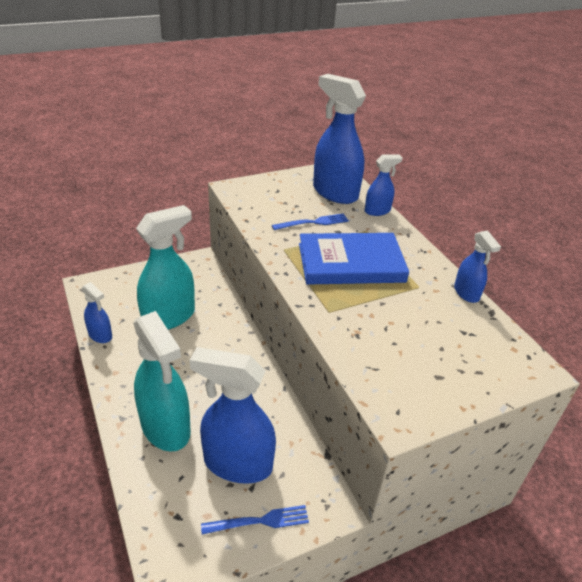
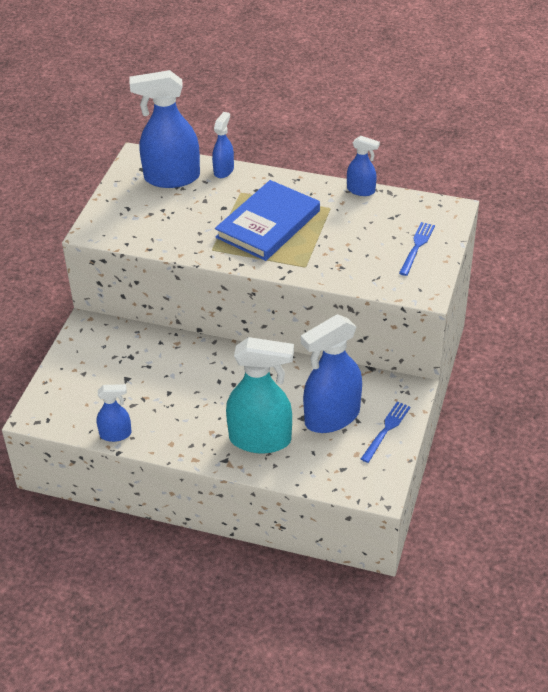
camera: 45 degrees left, 5 degrees up
turquoise spray bottle [136,205,195,330] -> none
blue fork [272,213,349,230] -> blue fork moved to [399,222,435,276]

